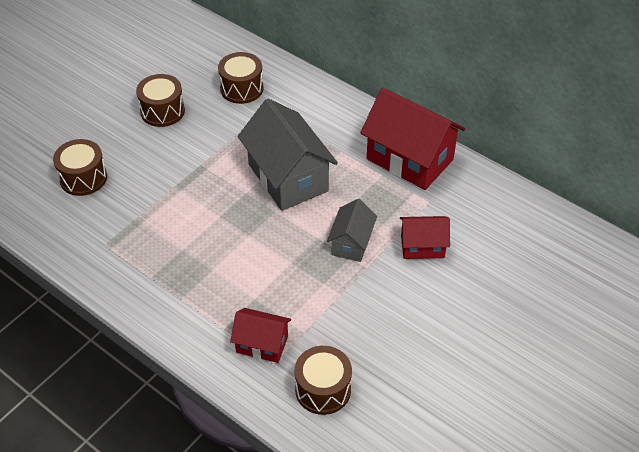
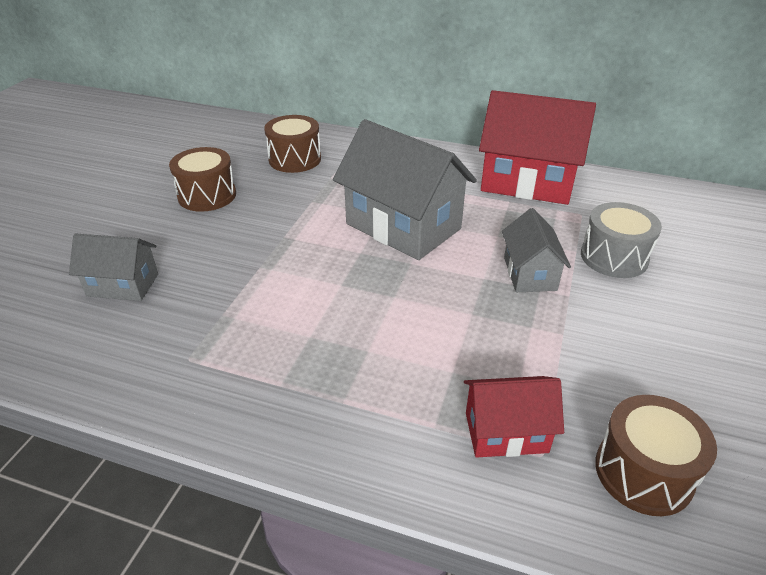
camera: 20 degrees left, 10 degrees down
brown drum [53,139,107,196] -> grey house [69,234,158,301]
red house [400,216,450,259] -> grey drum [581,202,662,278]

